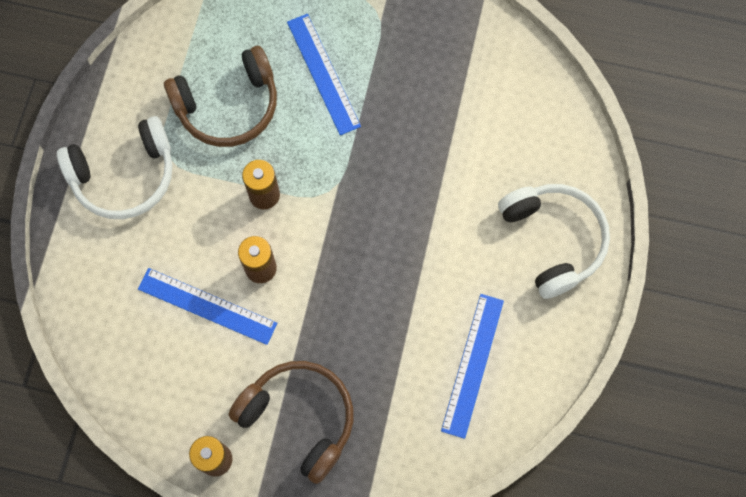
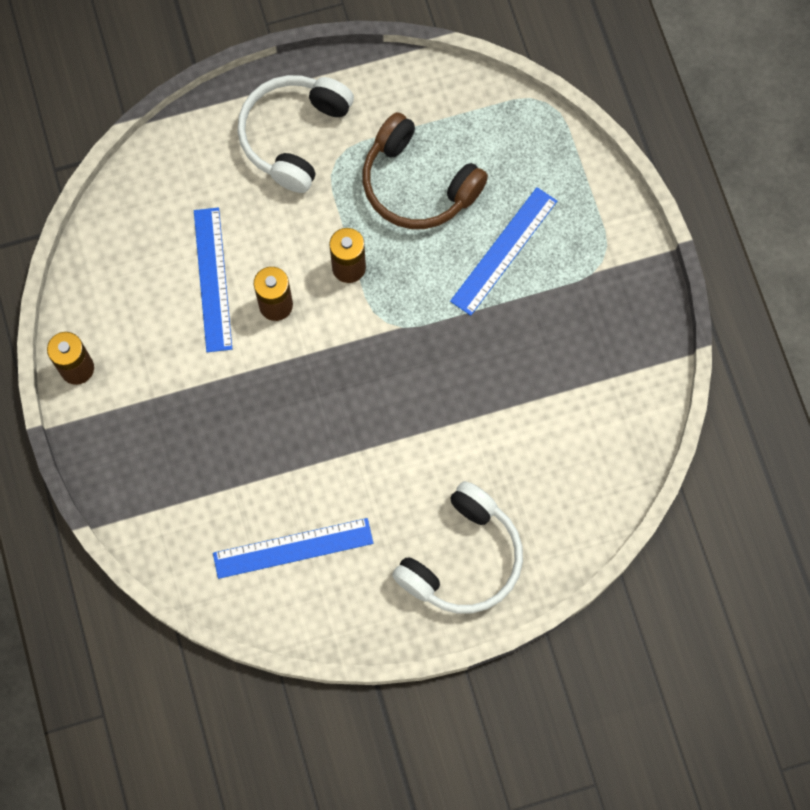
camera: 60 degrees right, 0 degrees up
white headphones [57,116,172,219] -> white headphones turned 75 degrees clockwise [238,75,354,193]
brown headphones [228,361,353,484] -> none

